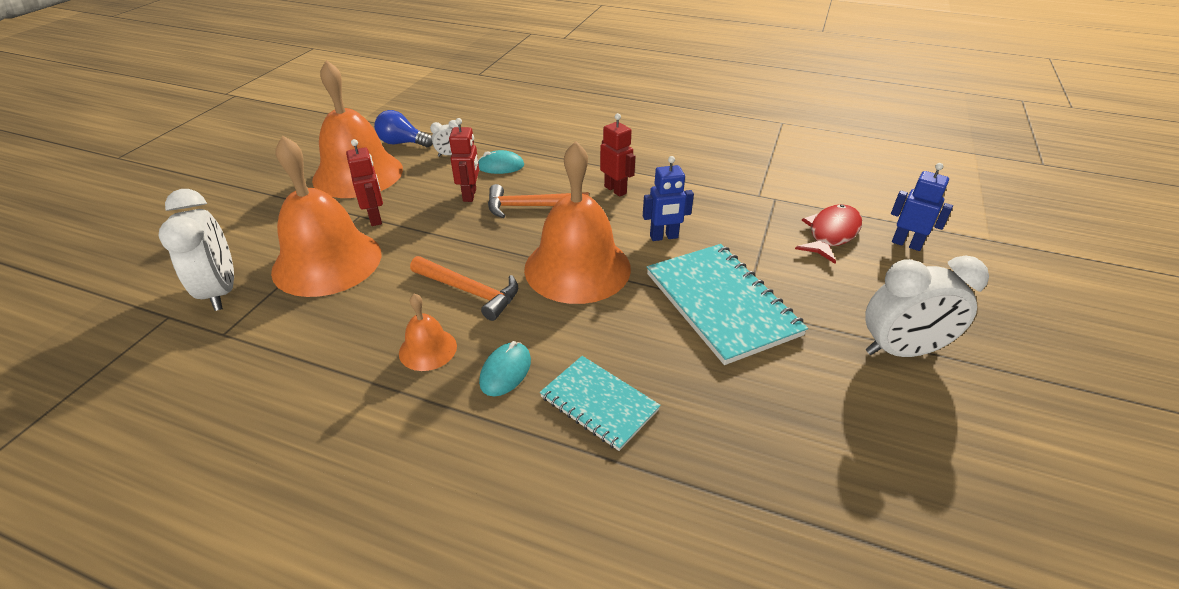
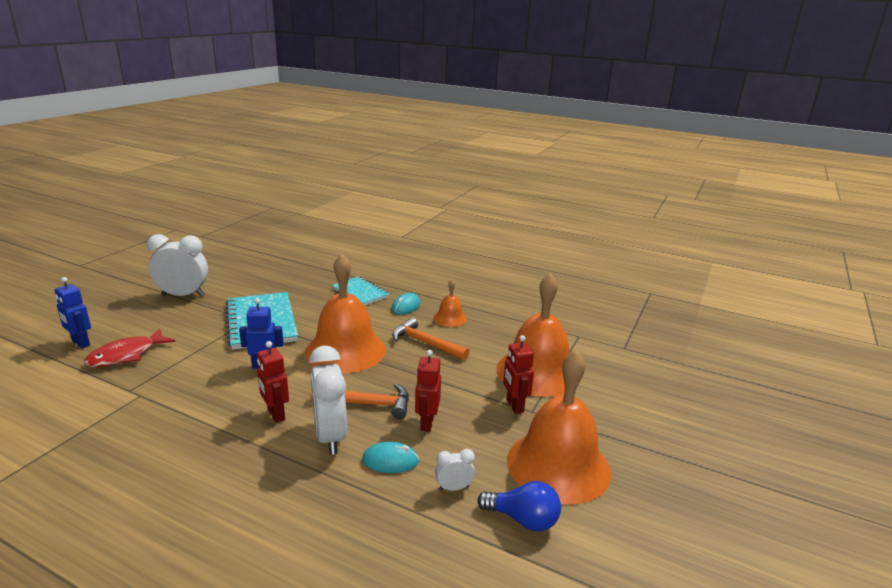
camera: 175 degrees left, 15 degrees down
white clock [159,189,234,311] -> white clock moved to [309,345,347,455]

